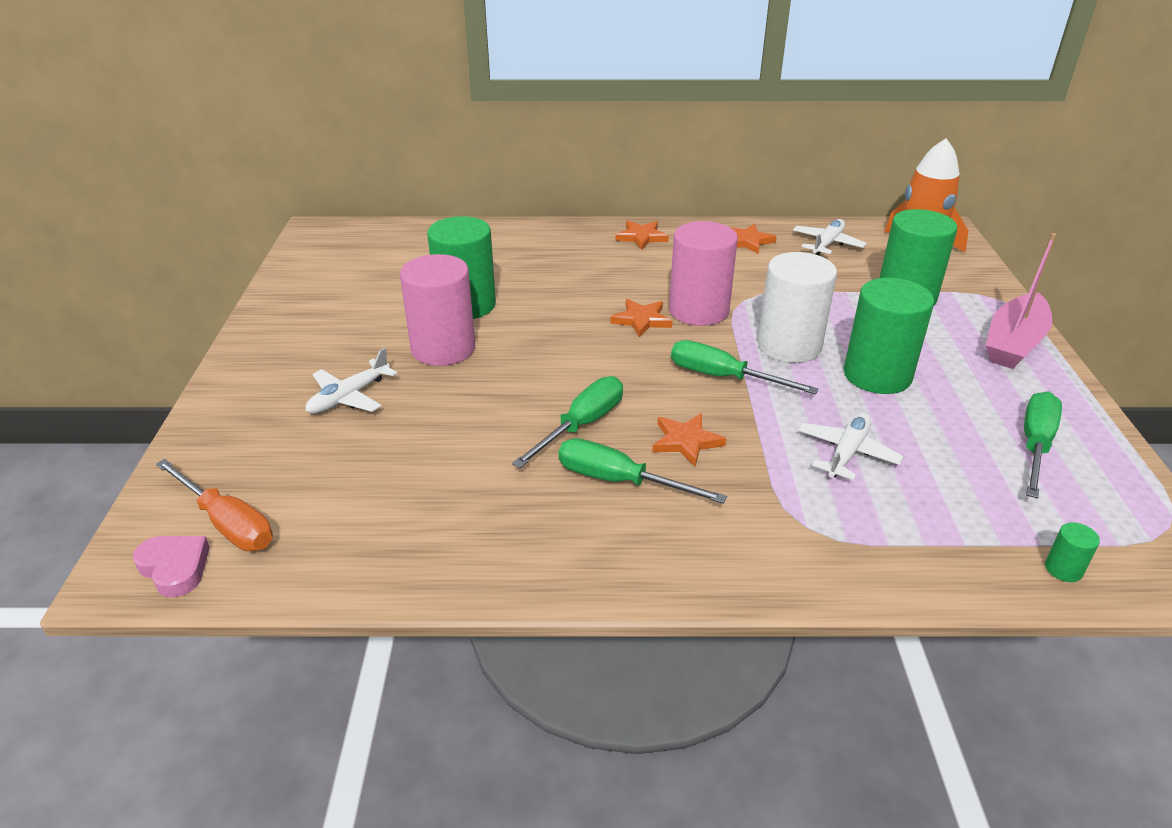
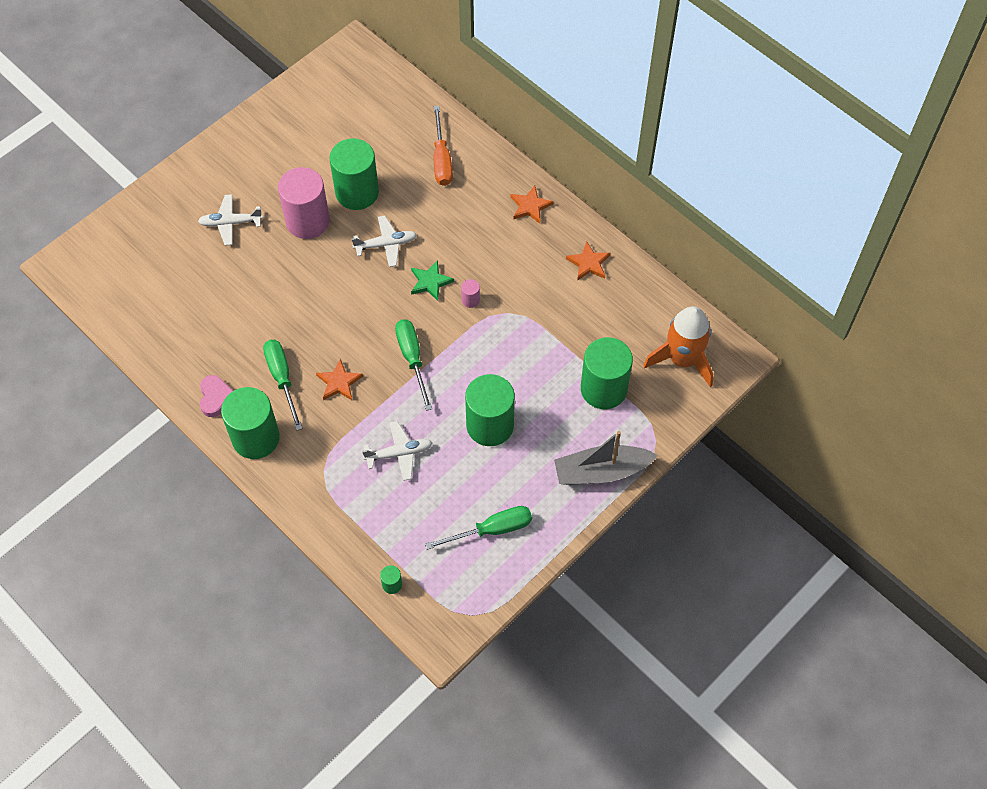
camera: 45 degrees right, 25 degrees up
pink heart [133,536,210,598] -> pink heart moved to [200,375,233,417]
orange screwdriver [156,459,273,551] -> orange screwdriver moved to [434,106,453,186]
green screwdriver [512,376,623,468] -> none
orange star [611,299,673,337] -> green star [411,260,454,301]
pink cylinder [669,221,738,326] -> pink cylinder [461,279,480,308], size x0.40
white cylinder [757,252,837,363] -> none
white plane [793,219,866,255] -> white plane moved to [352,216,417,267]
pink boat [986,233,1057,369] -> grey boat [554,431,658,485]
none -> green cylinder [221,387,280,459]

